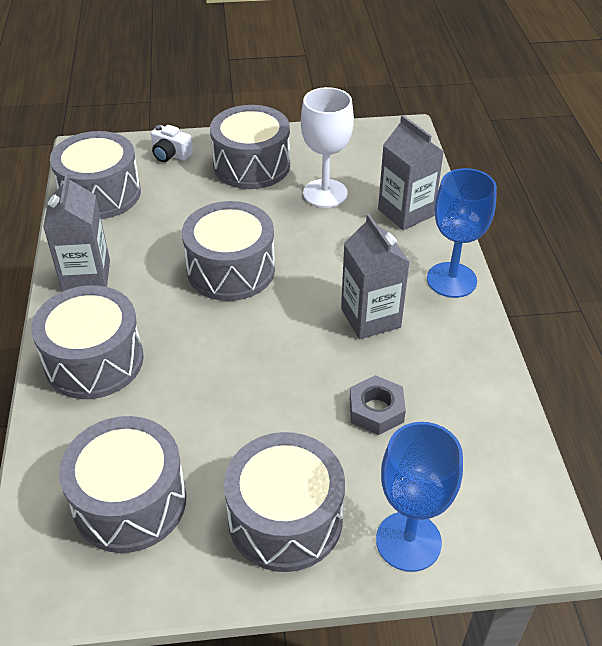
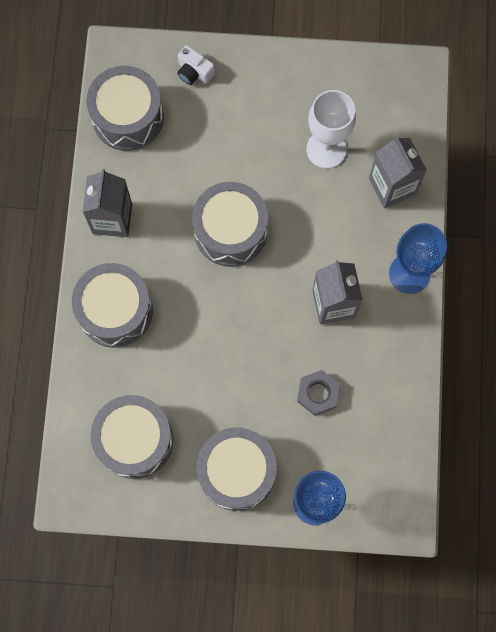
camera: 10 degrees right, 30 degrees up
grey drum [210,105,290,189] -> none

